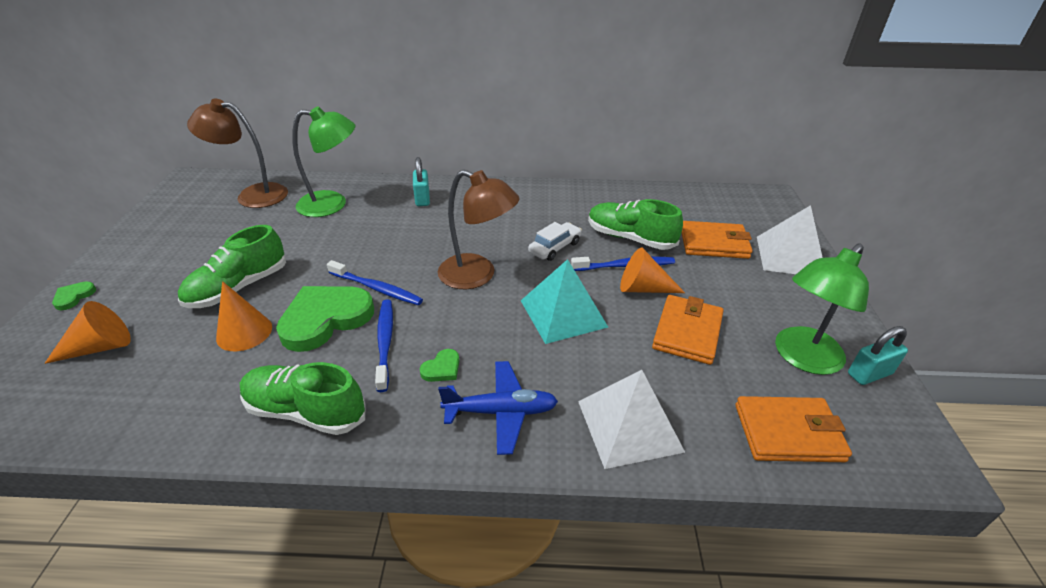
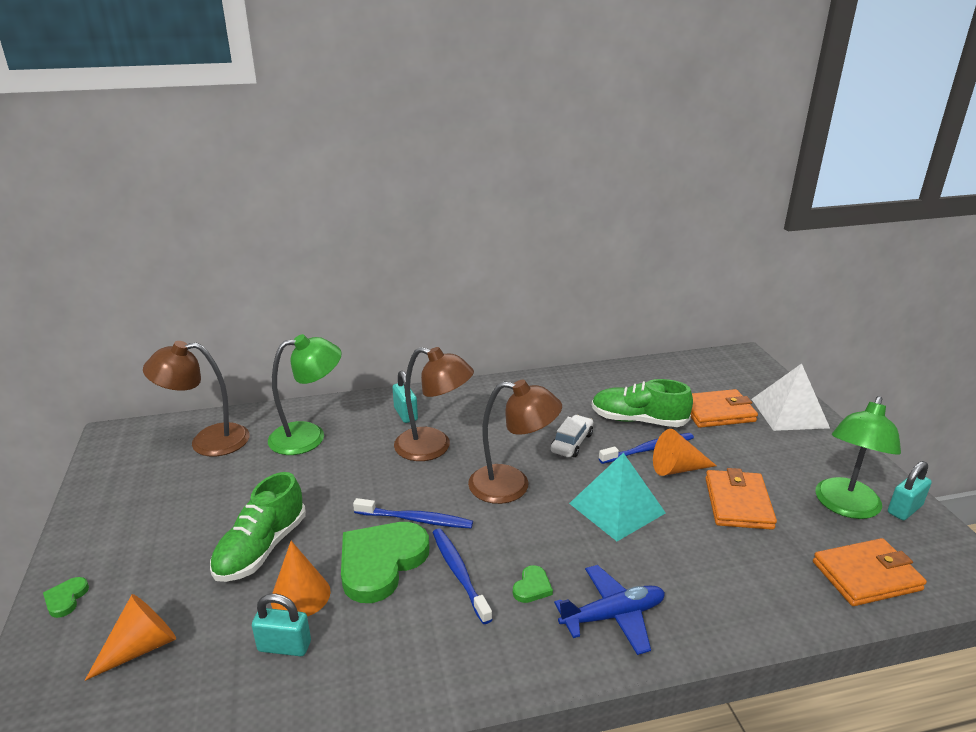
camera: 15 degrees left, 10 degrees down
green shoe [240,362,366,435] -> none
white pyramid [578,370,685,469] -> none
none -> turquoise padlock [252,594,311,656]
none -> brown lamp [394,347,474,461]

